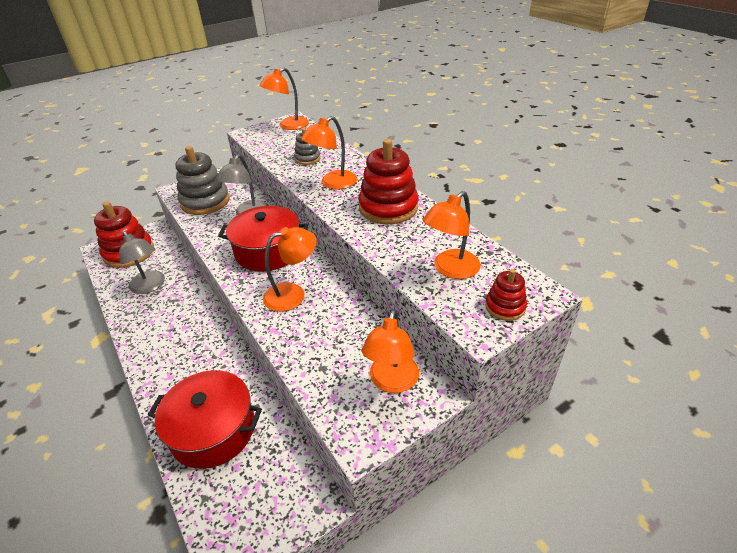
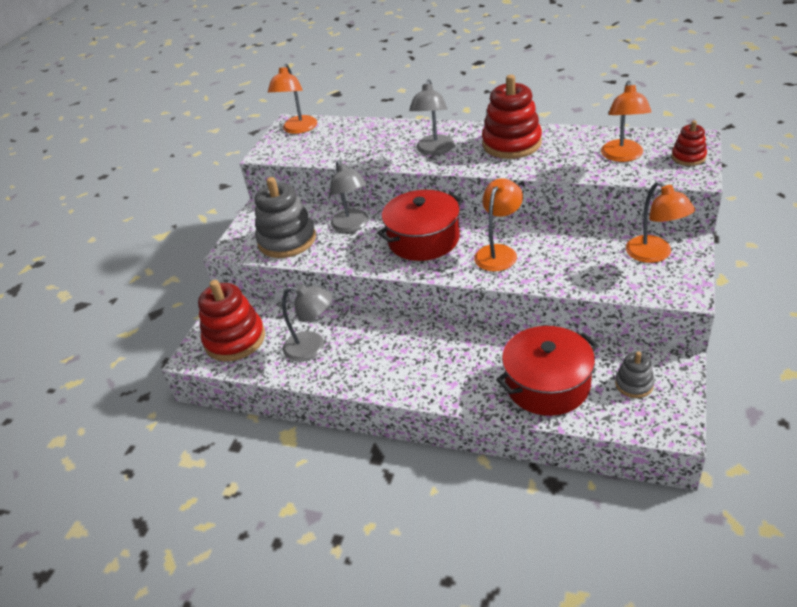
camera: 35 degrees left, 0 degrees up
grey stacking toy [294,128,320,165] -> grey stacking toy moved to [615,351,655,398]
orange lamp [301,116,357,190] -> grey lamp [409,80,454,155]

